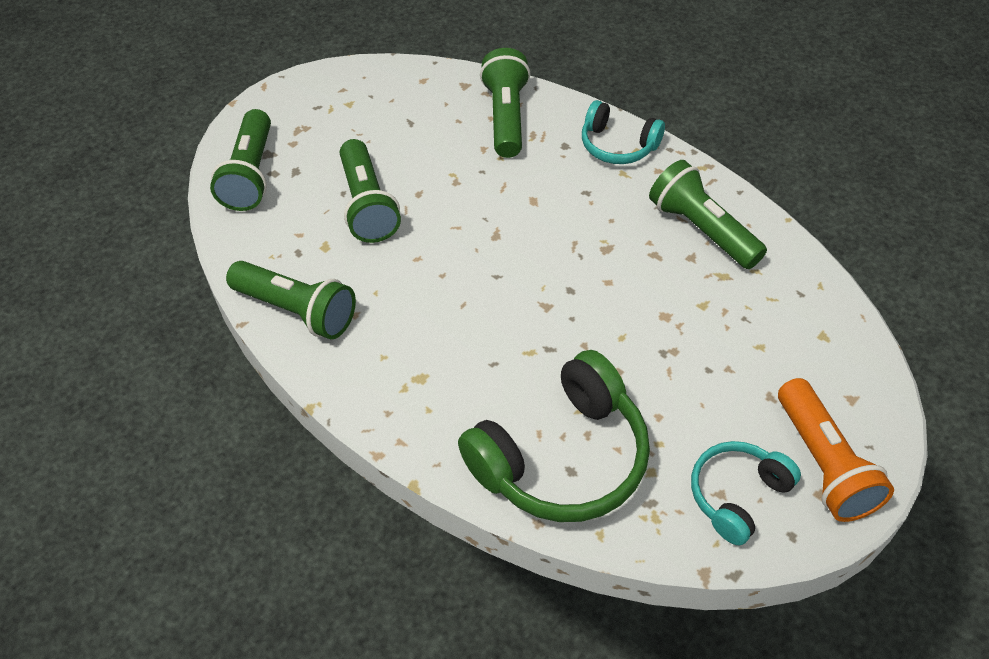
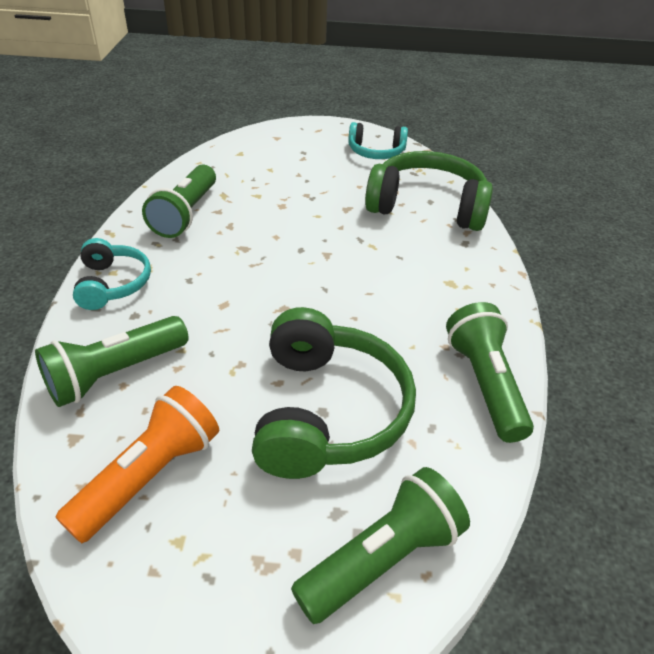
camera: 130 degrees left, 10 degrees down
green flashlight [340,139,401,243] -> green headphones [252,307,416,479]
orange flashlight [778,378,894,522] -> orange flashlight moved to [56,386,219,543]

